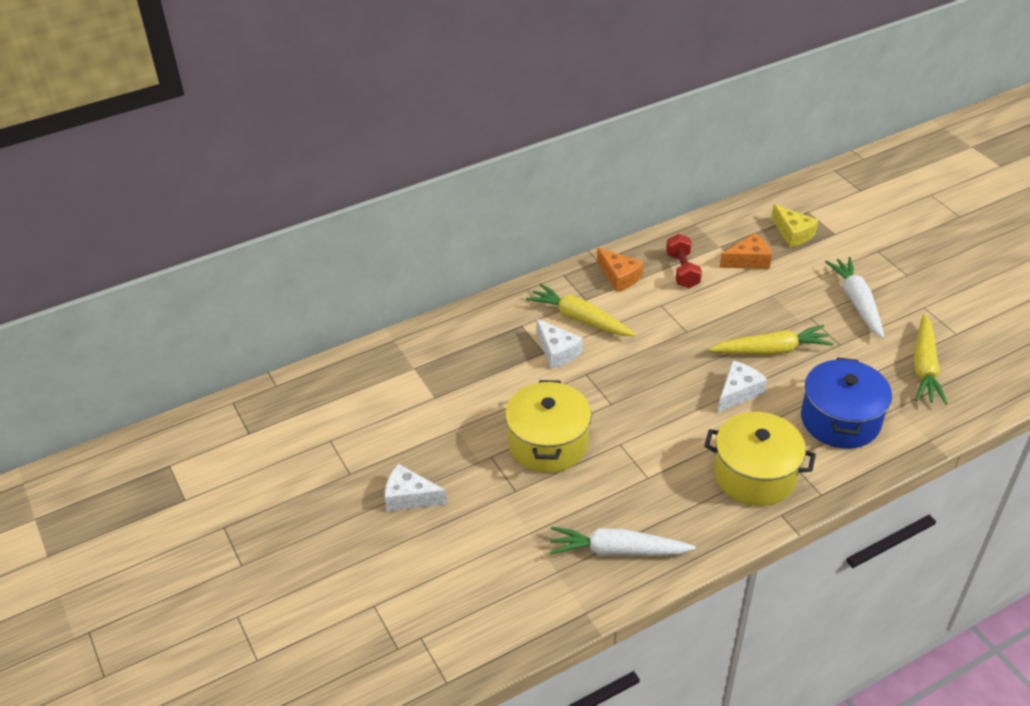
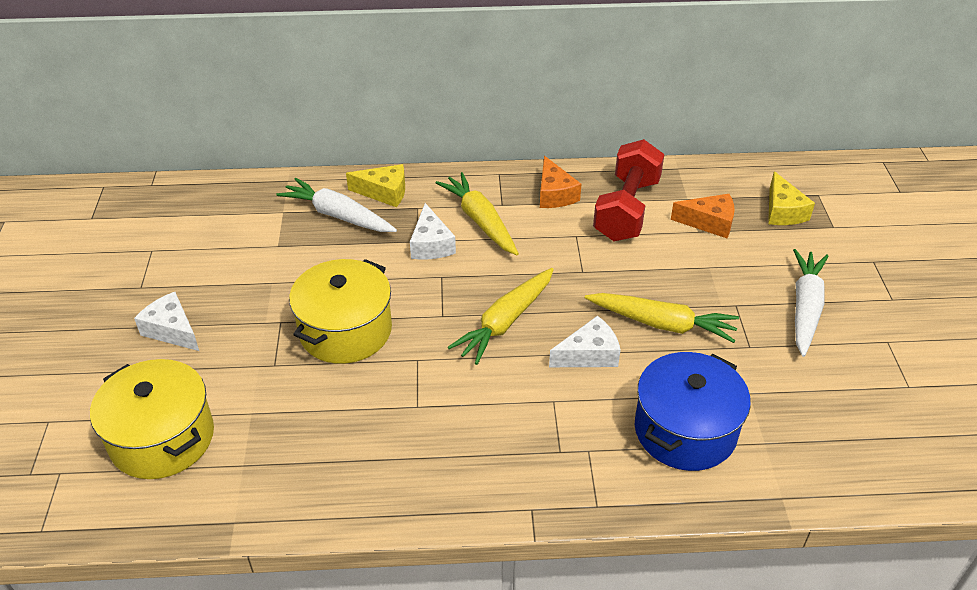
camera: 25 degrees right, 0 degrees up
white carrot [549,526,696,556] -> white carrot moved to [276,178,397,232]
red dumbbell [666,234,702,288] -> red dumbbell [593,139,665,241], size x1.63
yellow pot [704,412,816,506] -> yellow pot moved to [90,359,214,479]
yellow carrot [914,314,948,404] -> yellow carrot moved to [448,268,554,365]
none -> yellow cheese [346,164,405,207]

